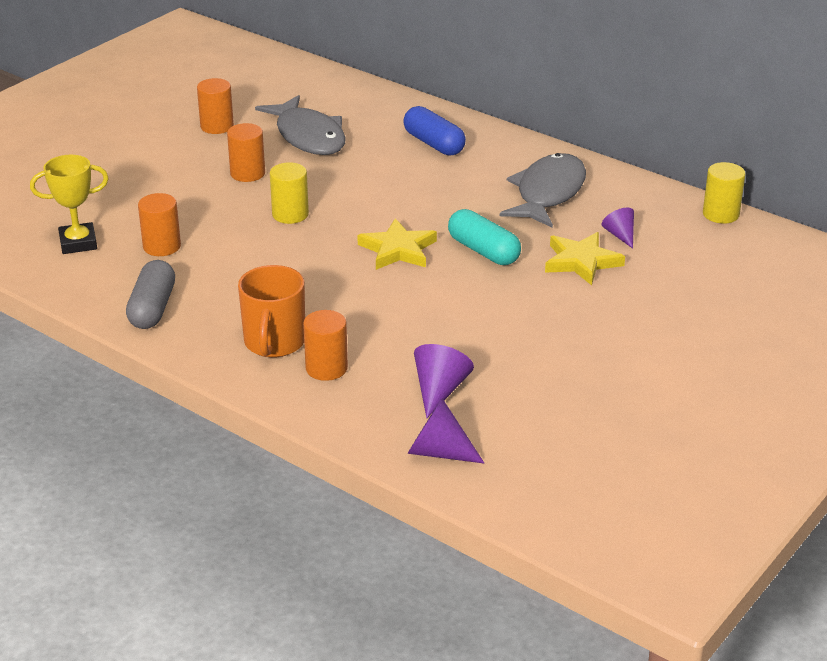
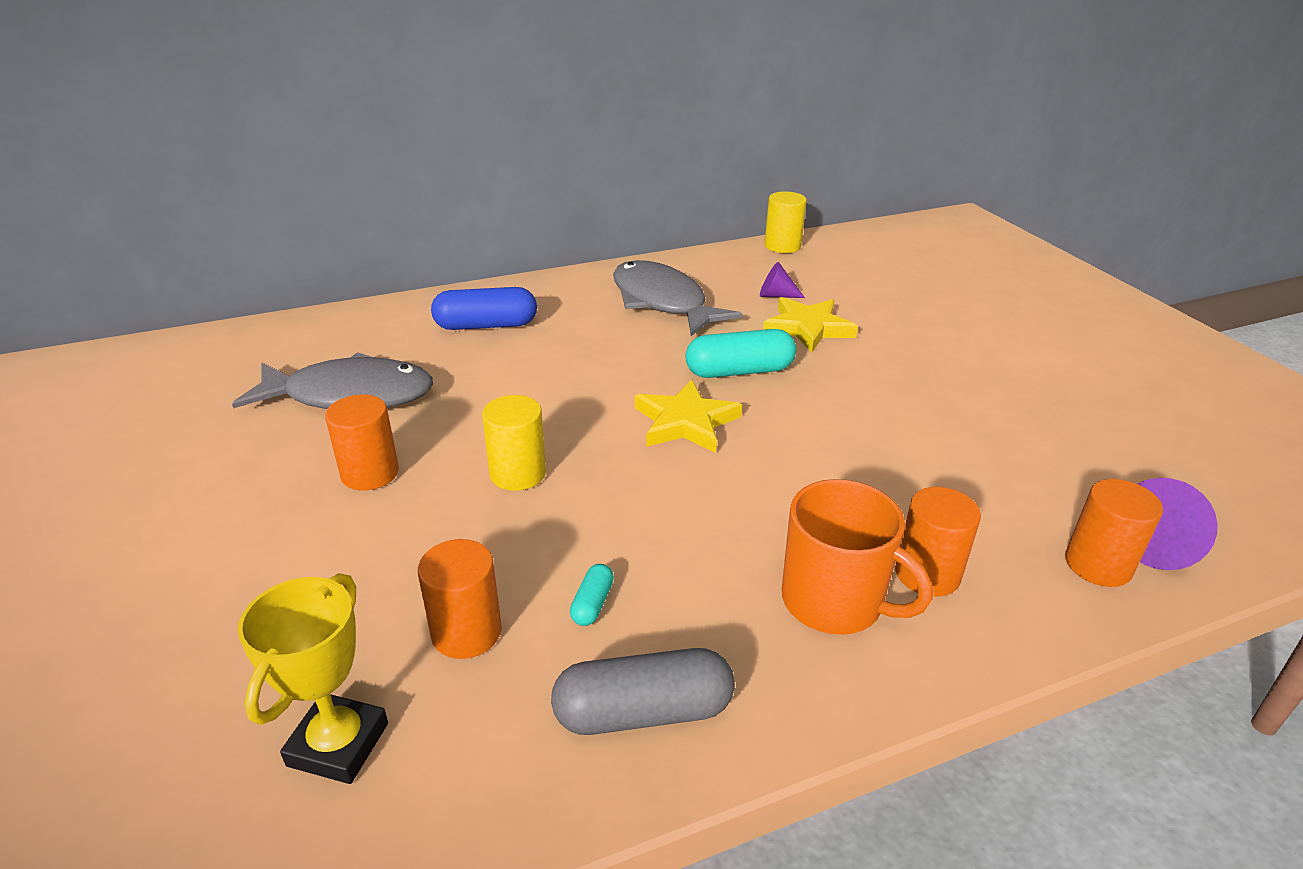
camera: 60 degrees left, 0 degrees up
grey capsule [126,260,175,329] -> grey capsule turned 45 degrees counterclockwise [551,648,735,735]
orange cylinder [197,78,234,134] -> orange cylinder moved to [1065,479,1163,587]
purple cone [414,344,474,418] -> none
none -> turquoise capsule [570,564,614,626]

